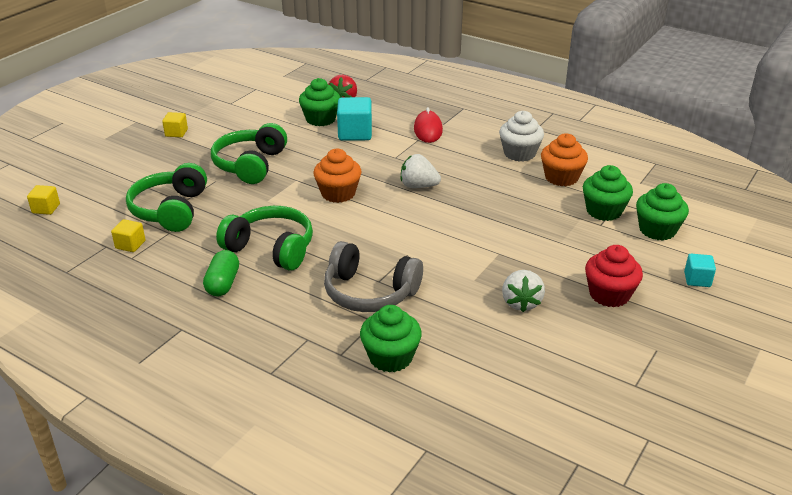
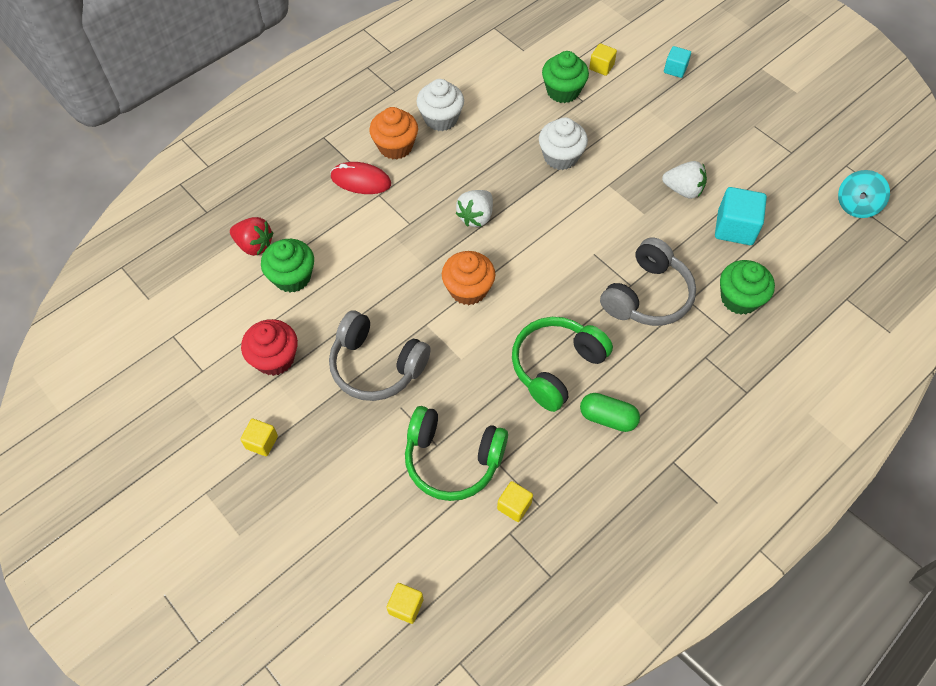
camera: 75 degrees left, 25 degrees up
green headphones [211,123,287,184] -> grey headphones [329,310,431,401]
turquoise cube [337,97,372,141] -> turquoise cube moved to [715,187,767,245]
orange cupcake [541,133,588,186] -> orange cupcake moved to [369,107,418,160]
red cupcake [585,245,643,307] -> red cupcake moved to [241,319,298,376]
green cupcake [636,183,689,241] -> yellow cube [589,43,617,76]
none -> white cupcake [539,117,588,170]
none -> turquoise spinning top [838,170,890,218]

